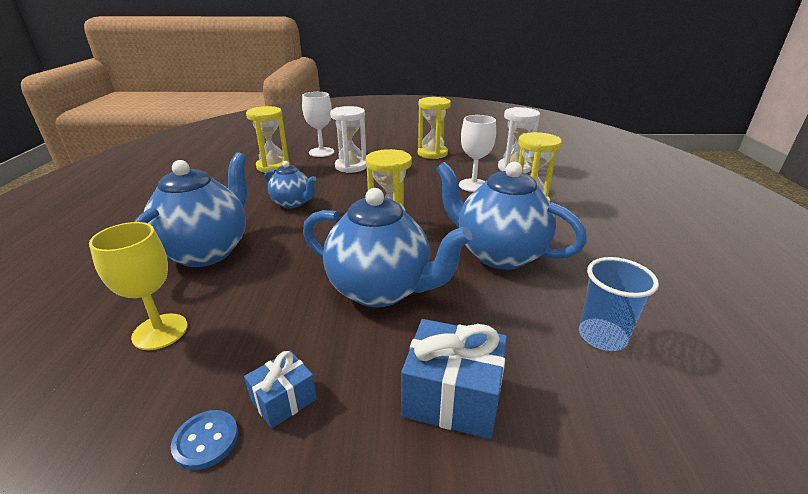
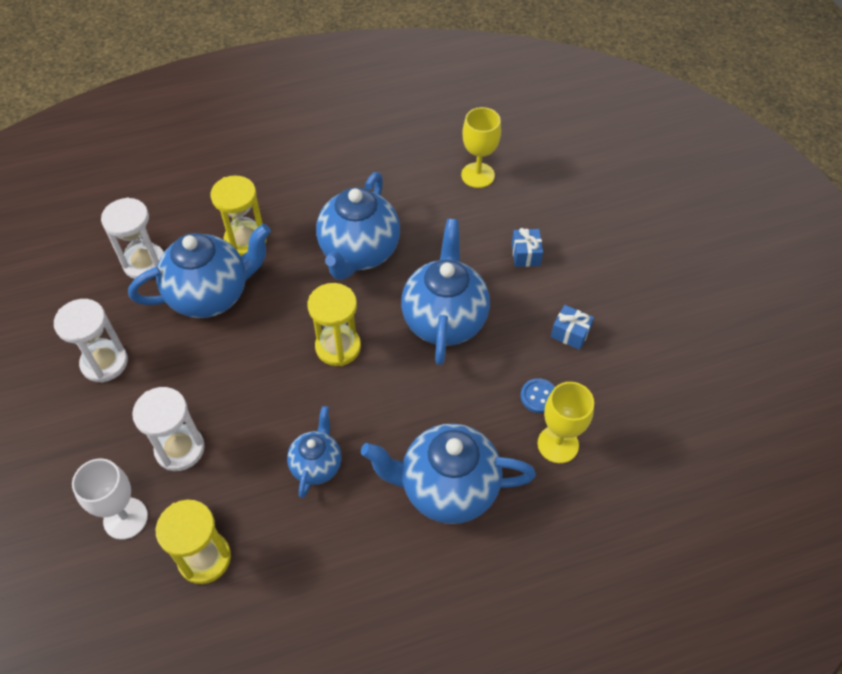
camera: 110 degrees left, 25 degrees up
blue button [171,410,238,470] -> blue button moved to [520,378,555,413]
blue gift [401,319,507,439] -> blue gift [512,228,543,267], size x0.58
yellow hourglass [418,97,451,159] -> white hourglass [54,299,128,383]
white goblet [459,115,496,192] -> blue teapot [128,224,271,318]
blue cup [579,257,659,351] -> none
none -> yellow goblet [461,107,501,188]

